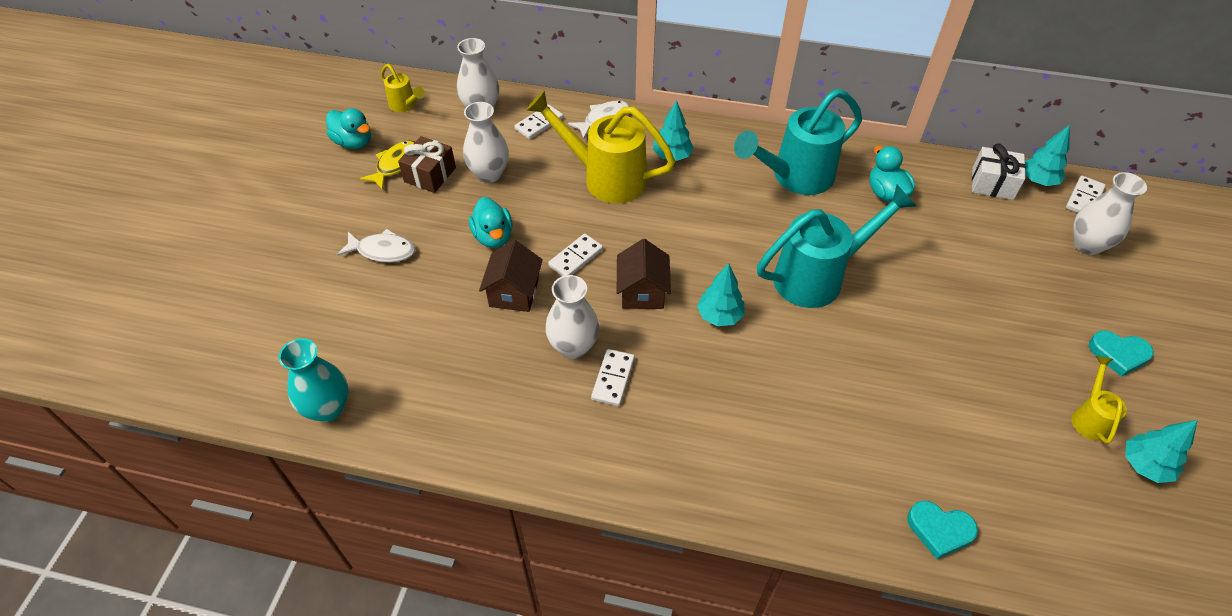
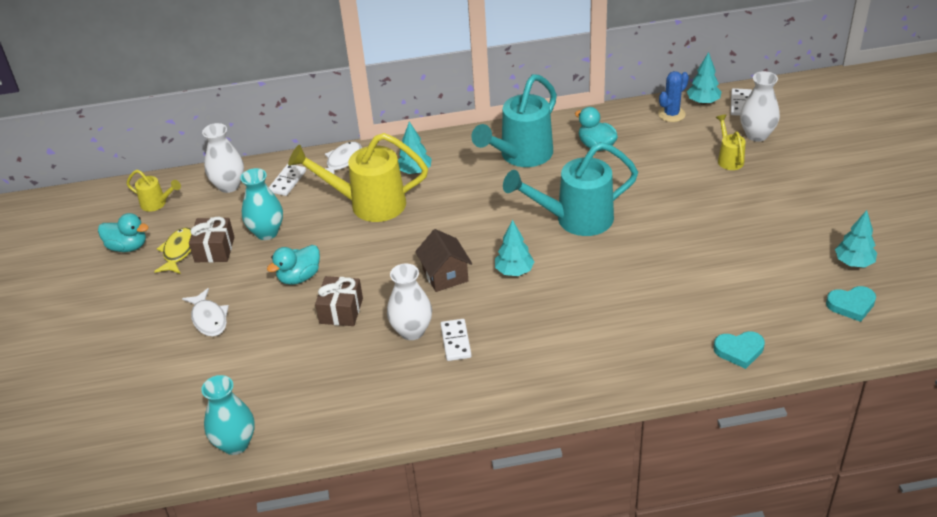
camera: 20 degrees left, 10 degrees down
white fish [337,229,415,262] -> white fish turned 75 degrees clockwise [182,288,229,336]
white vase [463,102,509,183] -> turquoise vase [240,168,283,240]
turquoise duck [469,197,513,248] -> turquoise duck turned 90 degrees clockwise [267,245,320,285]
brown house [479,240,543,312] -> brown gift [315,276,363,326]
white domino [548,234,603,276] -> none
turquoise watering can [757,185,916,308] -> turquoise watering can turned 150 degrees counterclockwise [503,142,638,236]
white gift [972,143,1026,200] -> blue cactus [658,71,689,122]
yellow watering can [1071,356,1127,444] -> yellow watering can moved to [716,114,746,170]
turquoise heart [1089,330,1154,377] -> turquoise heart moved to [826,286,876,322]

